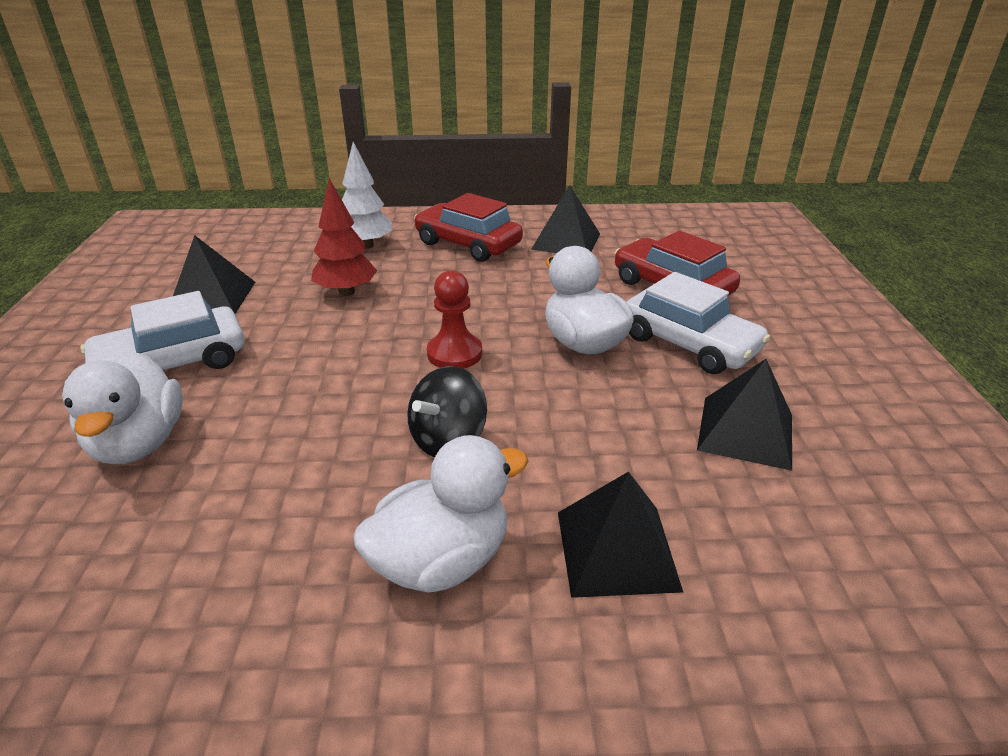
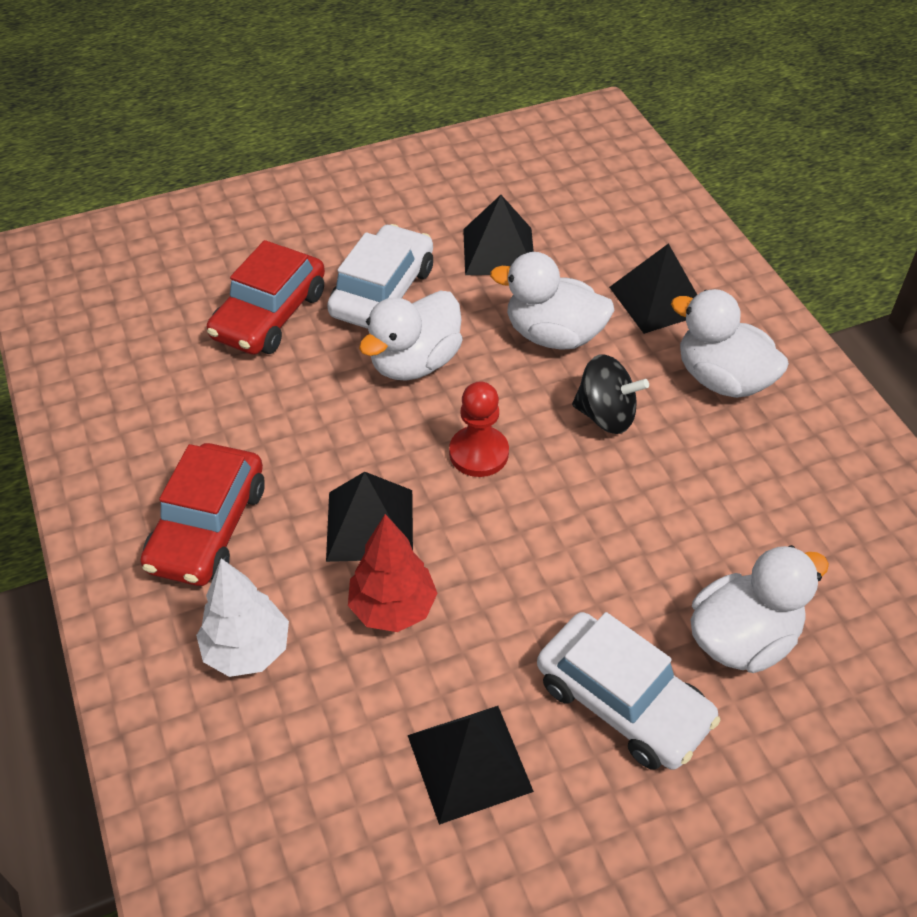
camera: 110 degrees left, 15 degrees up
black pyramid [531,185,600,253] -> black pyramid moved to [326,472,413,562]
none -> white duck [490,252,614,350]

